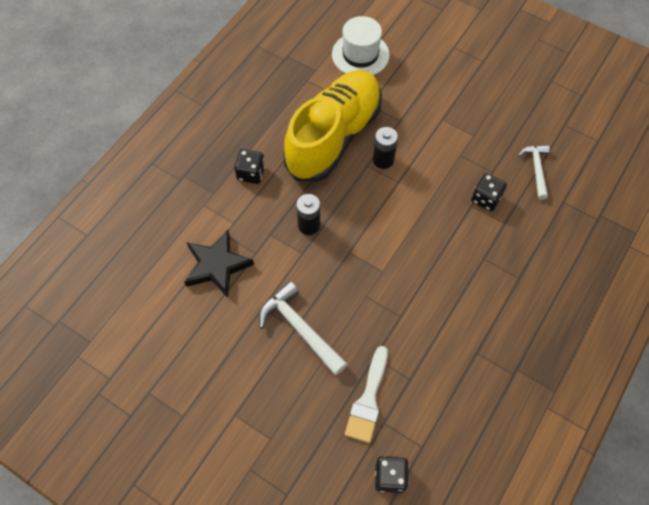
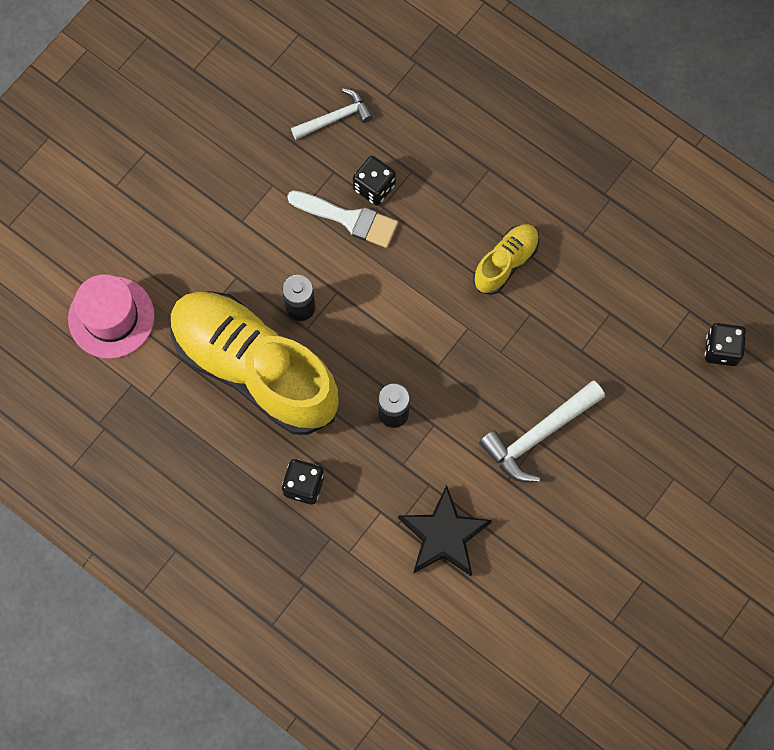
camera: 85 degrees left, 10 degrees up
white hat [332,16,390,75] -> pink hat [68,274,155,359]
white brush [345,346,388,443] -> white brush moved to [287,190,398,248]
white hammer [518,145,550,200] -> white hammer turned 150 degrees clockwise [291,88,373,140]
none -> yellow shoe [473,224,539,295]

